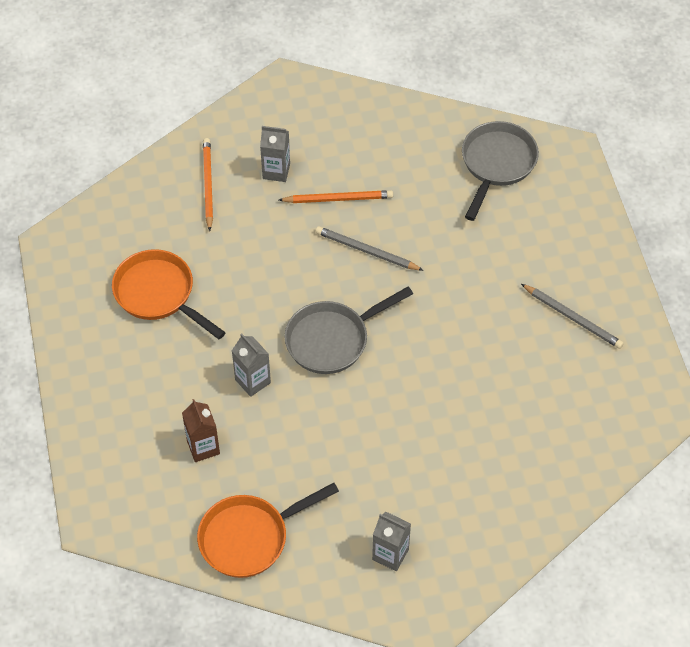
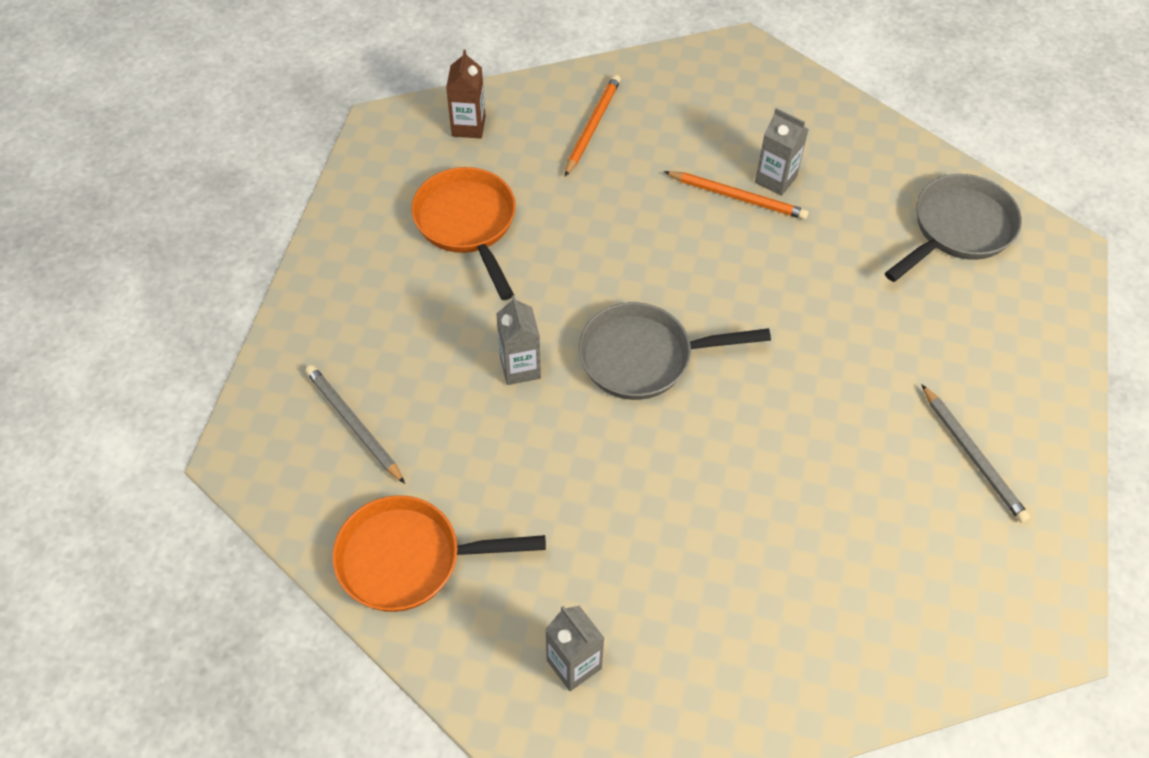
camera: 25 degrees right, 0 degrees up
brown carton [182,399,220,462] -> brown carton moved to [446,50,486,139]
grey carton [260,126,290,182] -> grey carton moved to [755,108,809,196]
grey pencil [316,226,424,271] -> grey pencil moved to [305,365,405,484]

